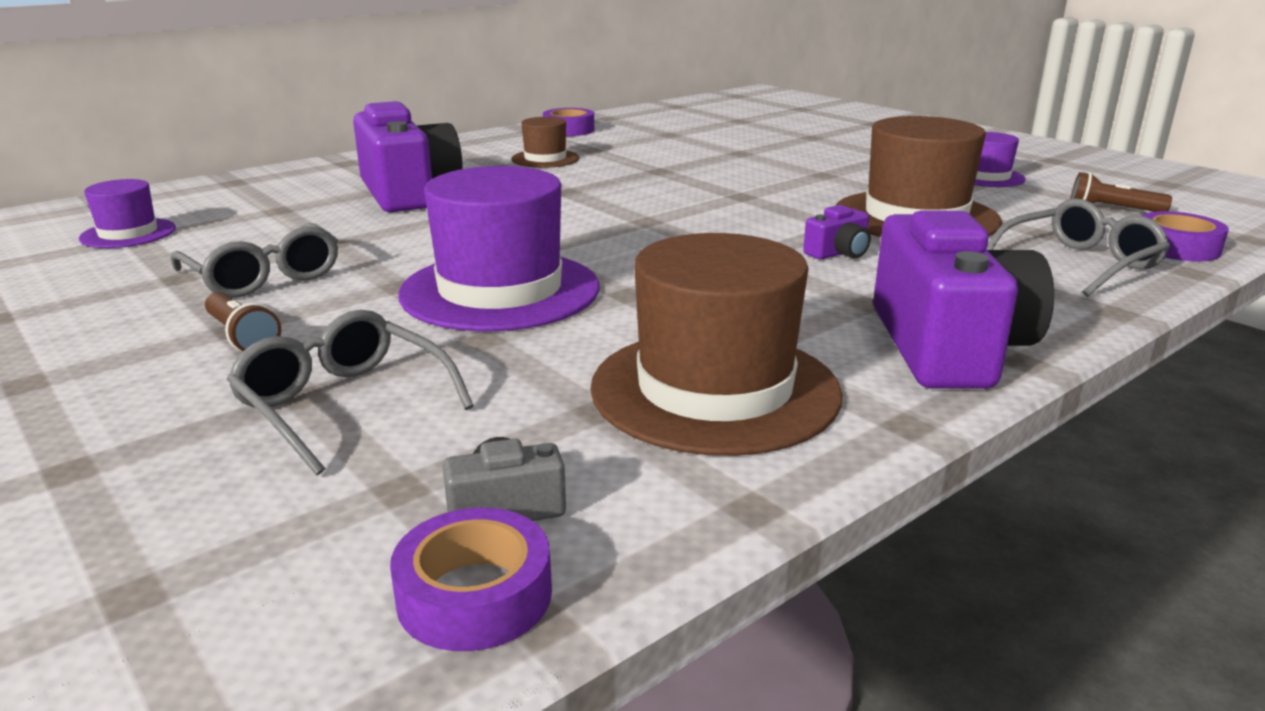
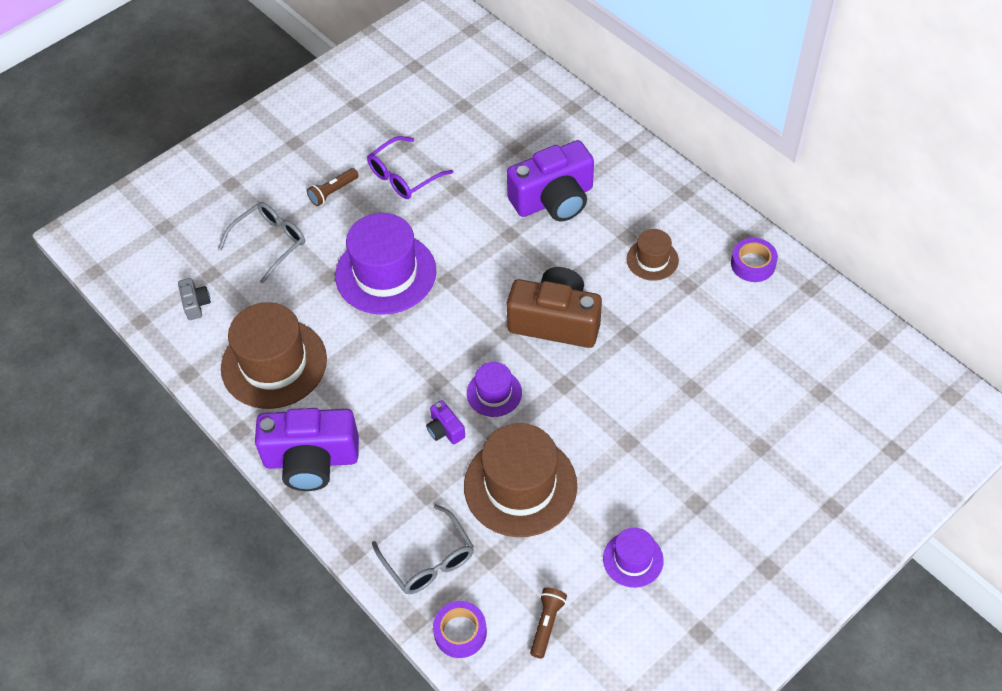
camera: 90 degrees right, 30 degrees up
purple hat [79,179,176,248] -> purple hat moved to [467,362,522,417]
grey glasses [171,223,338,298] -> purple glasses [367,136,453,199]
purple tape [390,508,552,651] -> none
none -> brown camera [506,267,602,348]

